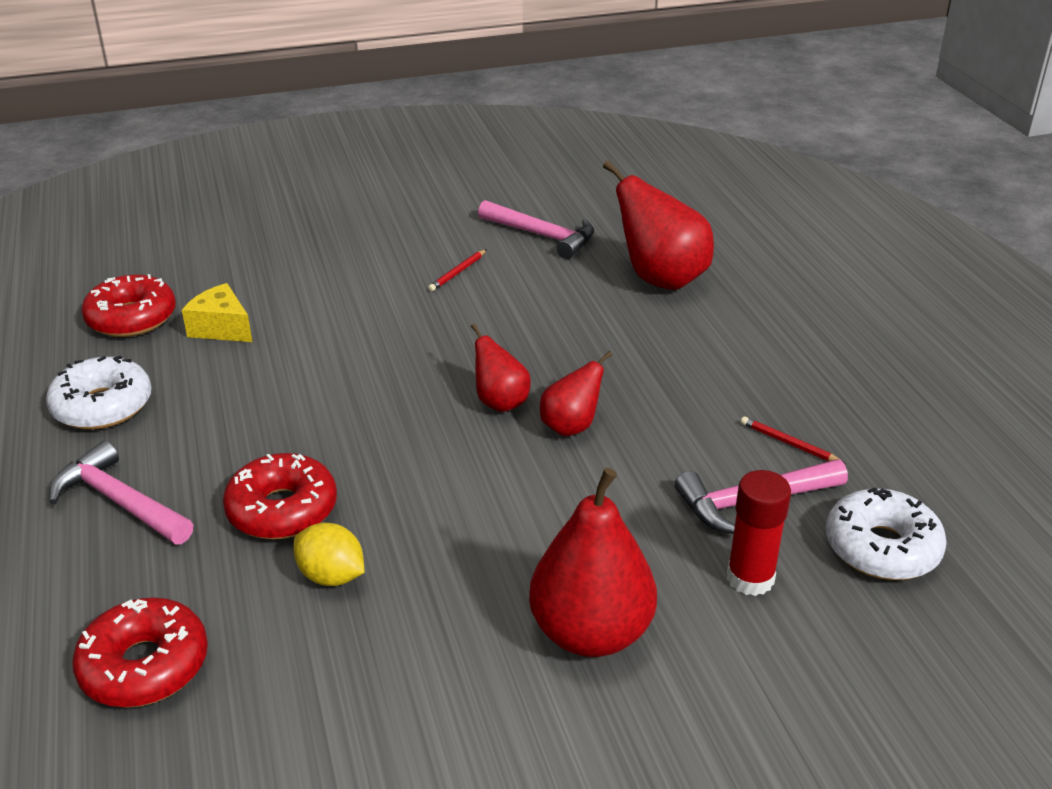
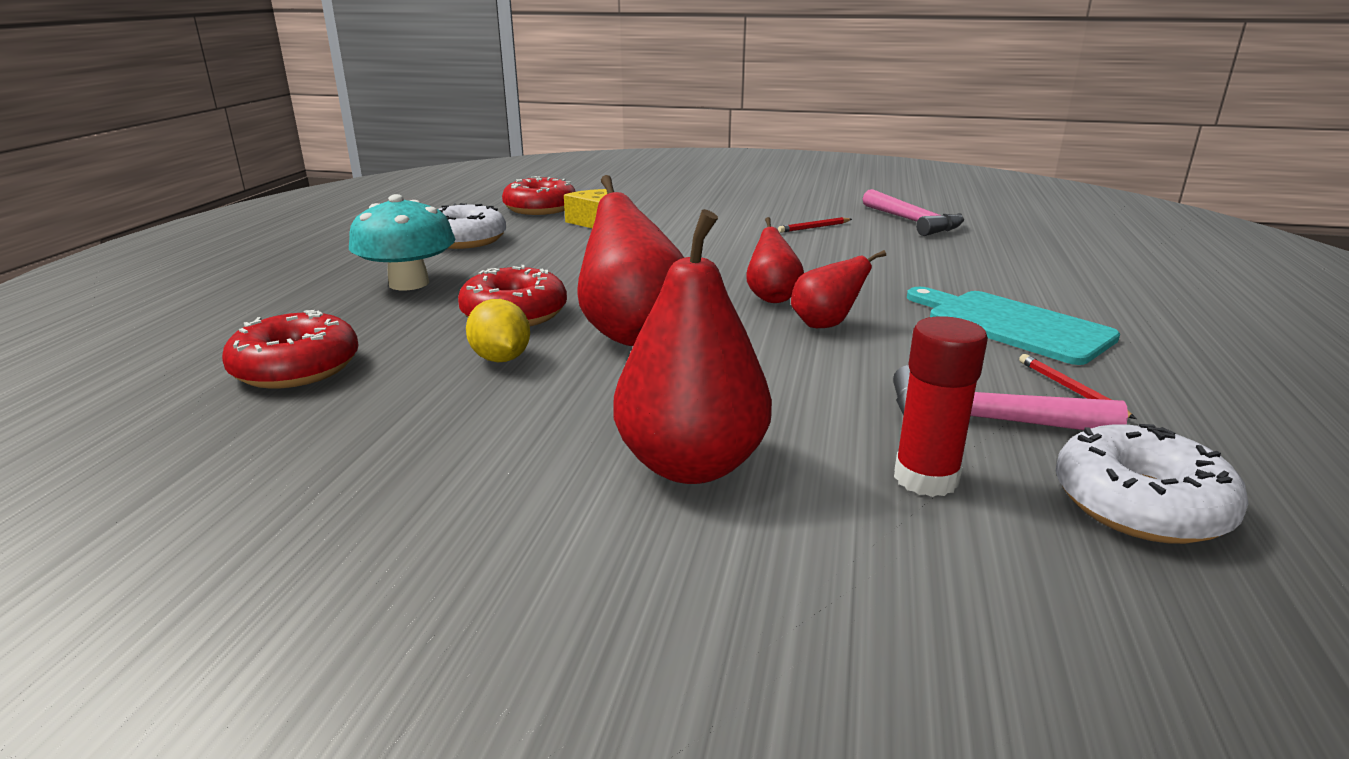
camera: 30 degrees right, 10 degrees down
pink hammer [49,441,193,544] -> turquoise mushroom [349,194,456,290]
red pear [603,161,714,290] -> red pear moved to [577,175,684,346]
none -> turquoise cutting board [907,287,1120,365]

